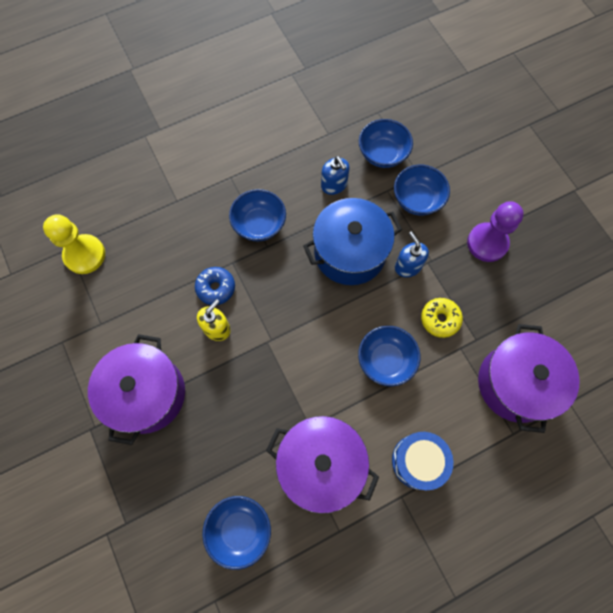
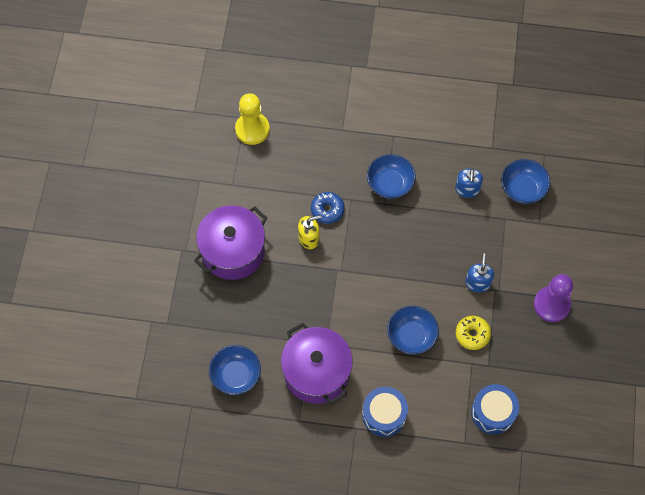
camera: 35 degrees right, 5 degrees down
blue pot [303,198,402,285] -> none
blue bowl [394,165,450,216] -> none
purple pot [478,324,580,433] -> blue drum [471,384,519,434]

